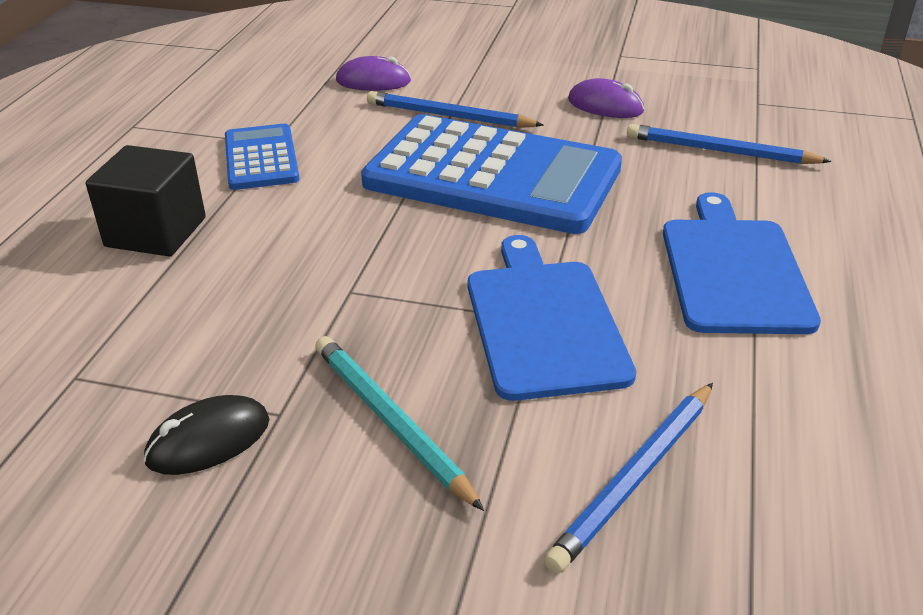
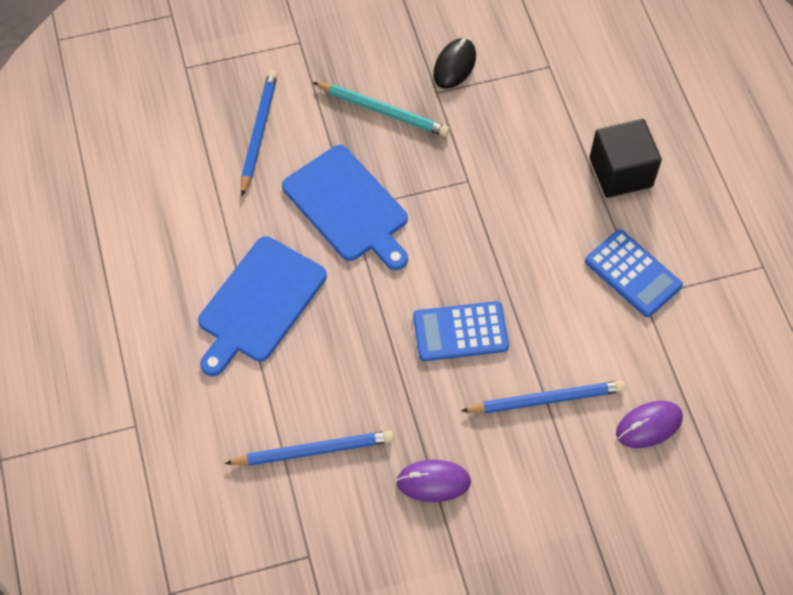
camera: 150 degrees right, 25 degrees up
blue calculator [361,114,622,234] -> blue calculator [413,301,509,361], size x0.50
blue cutting board [663,192,821,334] -> blue cutting board turned 60 degrees clockwise [198,236,327,376]

